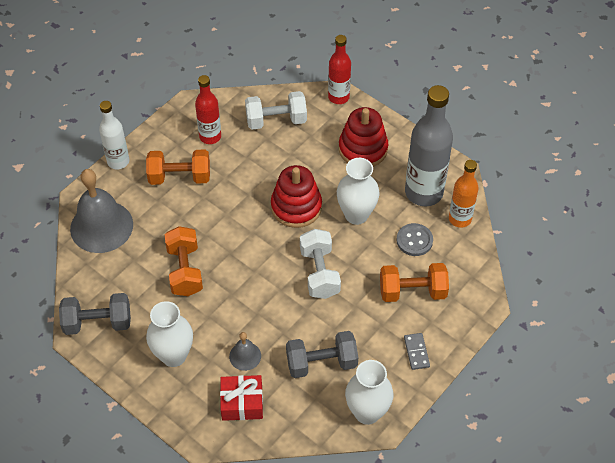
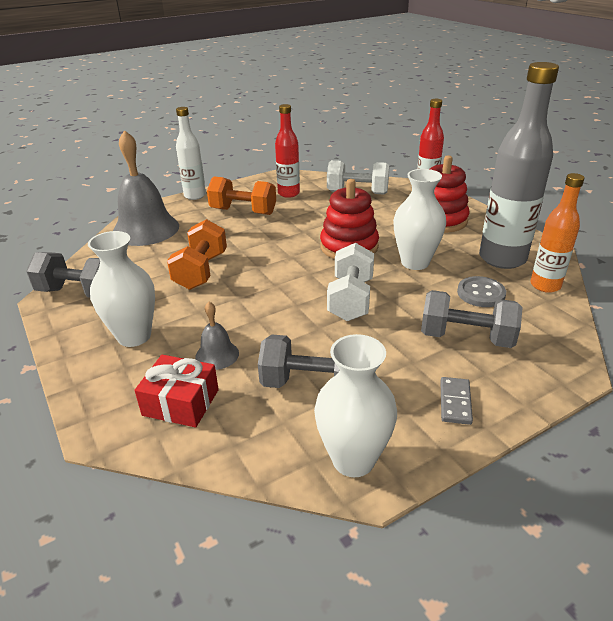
camera: 20 degrees right, 20 degrees down
orange dumbbell [380,263,449,302] -> grey dumbbell [421,290,523,348]

